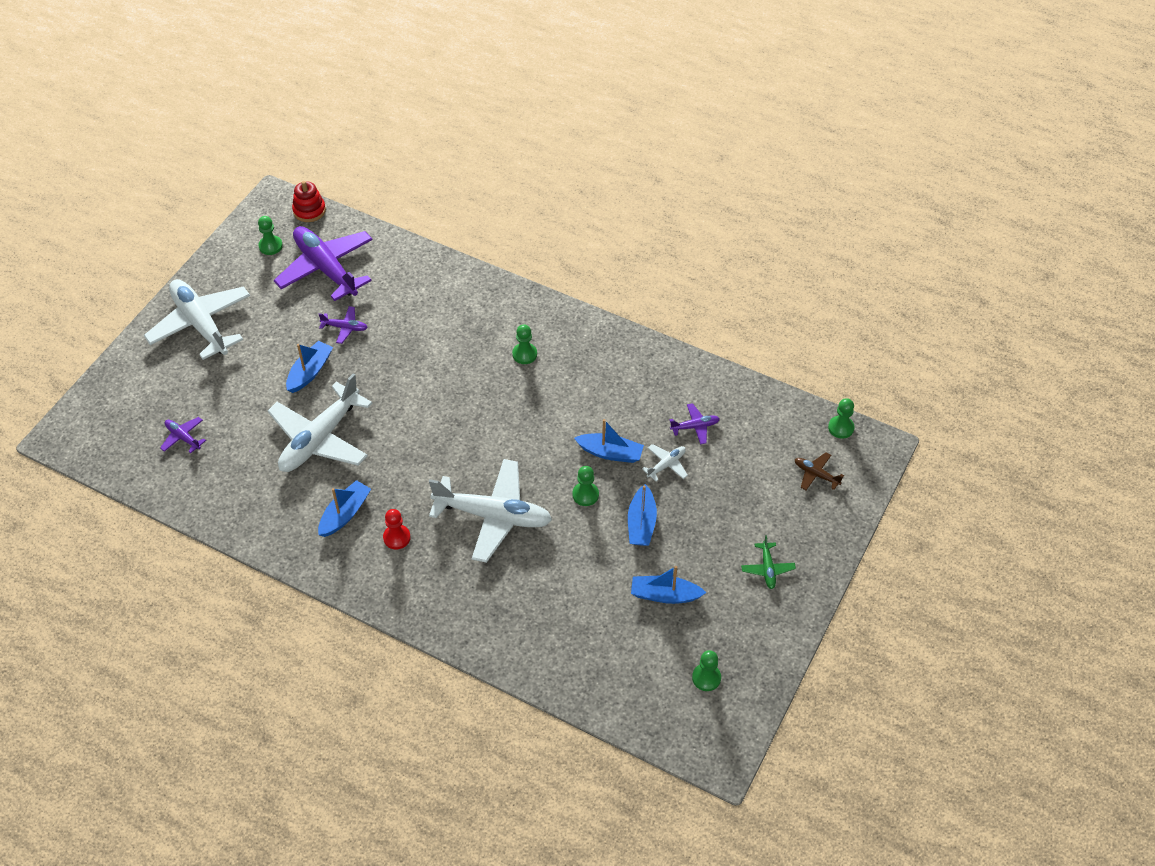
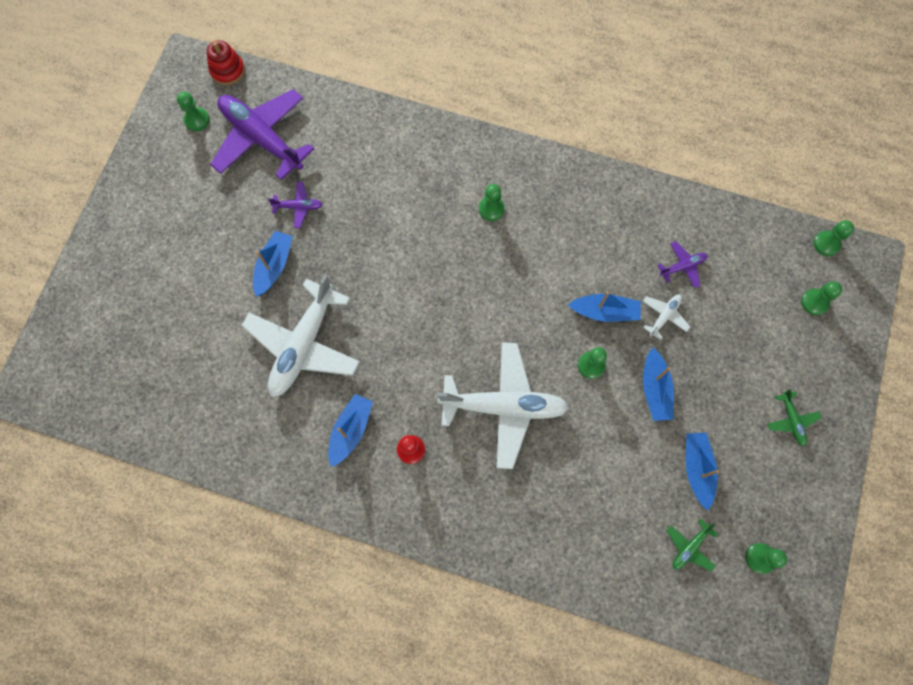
camera: 10 degrees left, 20 degrees up
white plane [144,279,250,360] -> none
purple plane [160,417,206,453] -> none
blue boat [631,566,706,604] -> blue boat turned 90 degrees clockwise [686,432,719,511]
brown plane [795,452,844,490] -> green pawn [801,281,842,315]
none -> green plane [666,518,718,571]

